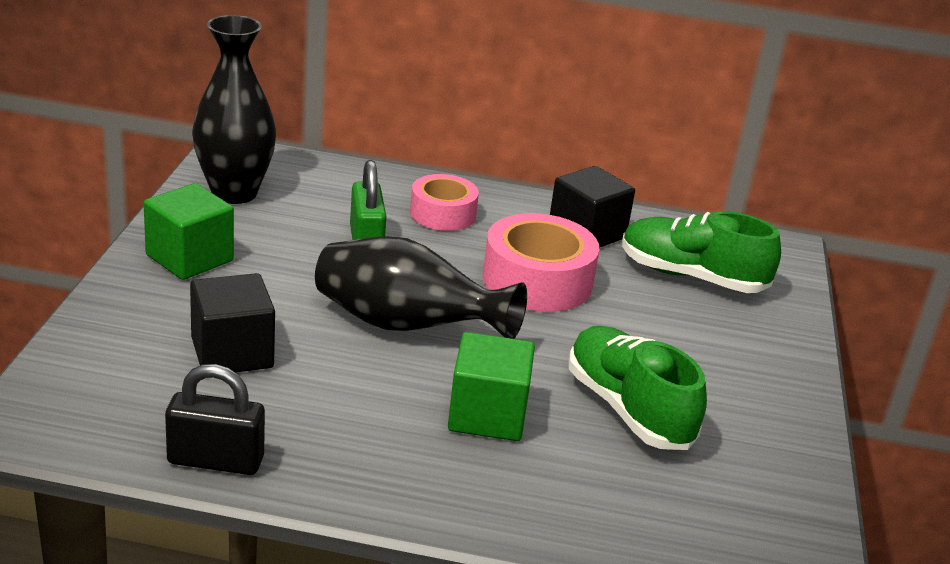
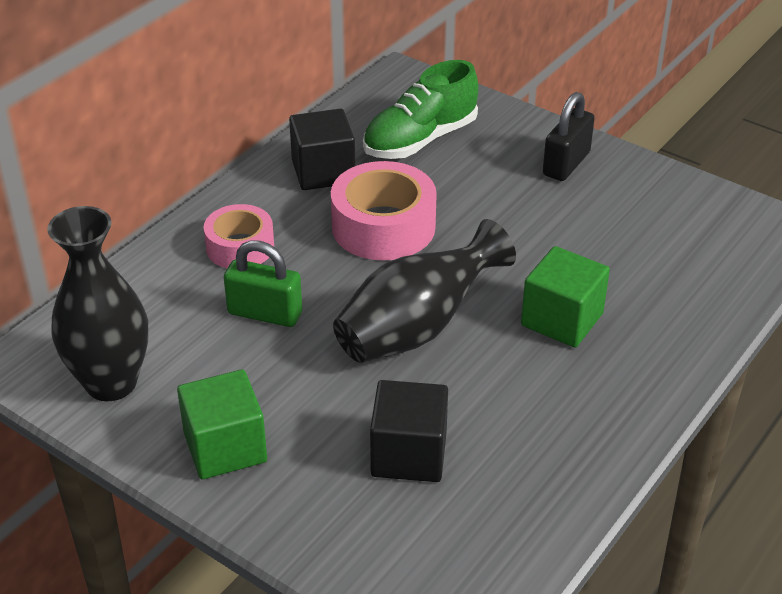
camera: 60 degrees left, 10 degrees up
black padlock [165,364,265,475] -> black padlock moved to [543,92,595,181]
green shoe [569,326,707,450] -> none

